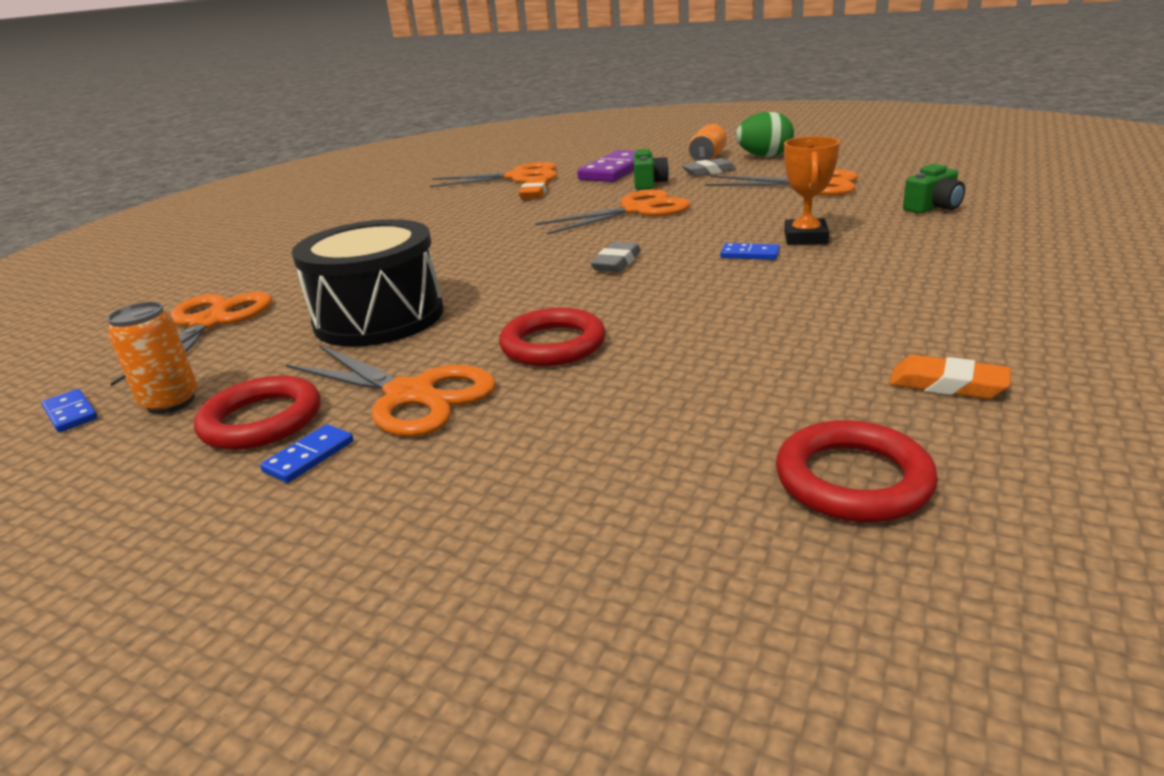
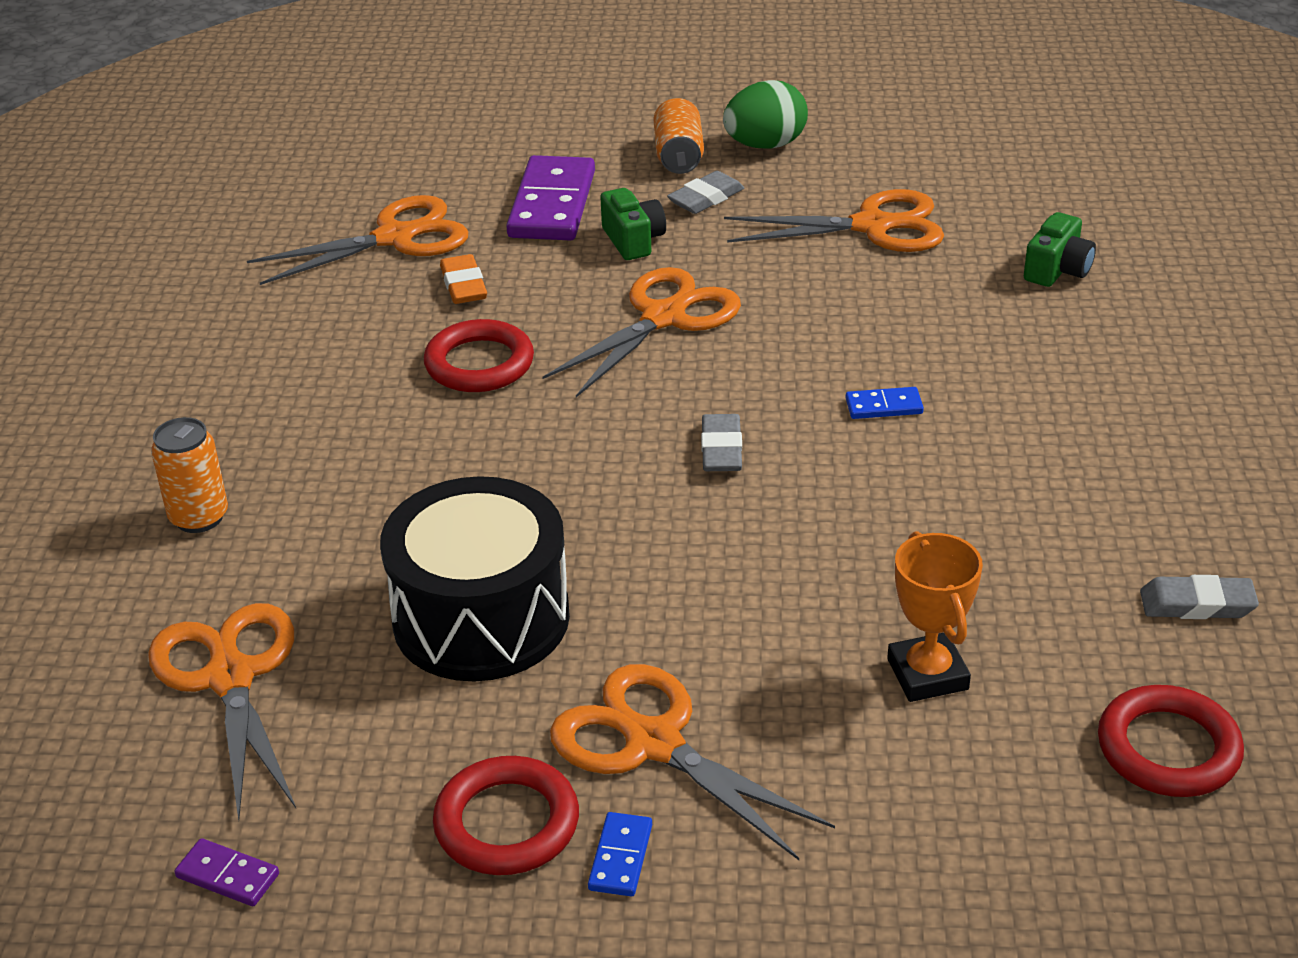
camera: 25 degrees left, 10 degrees up
blue domino [41,389,98,432] -> purple domino [174,838,279,906]
orange can [107,302,198,414] -> orange can moved to [151,417,228,533]
orange scissors [286,345,496,437] -> orange scissors turned 150 degrees counterclockwise [550,664,835,860]
red ring [499,308,606,366] -> red ring moved to [424,319,534,392]
orange trophy [784,136,840,245] -> orange trophy moved to [887,531,983,702]
orange eraser [889,355,1011,399] -> grey eraser [1140,575,1259,619]

